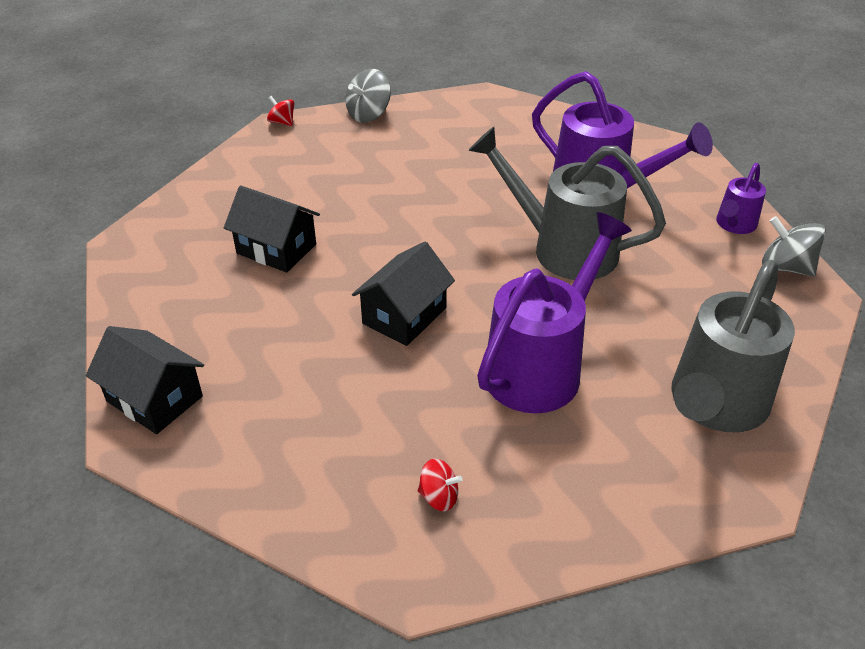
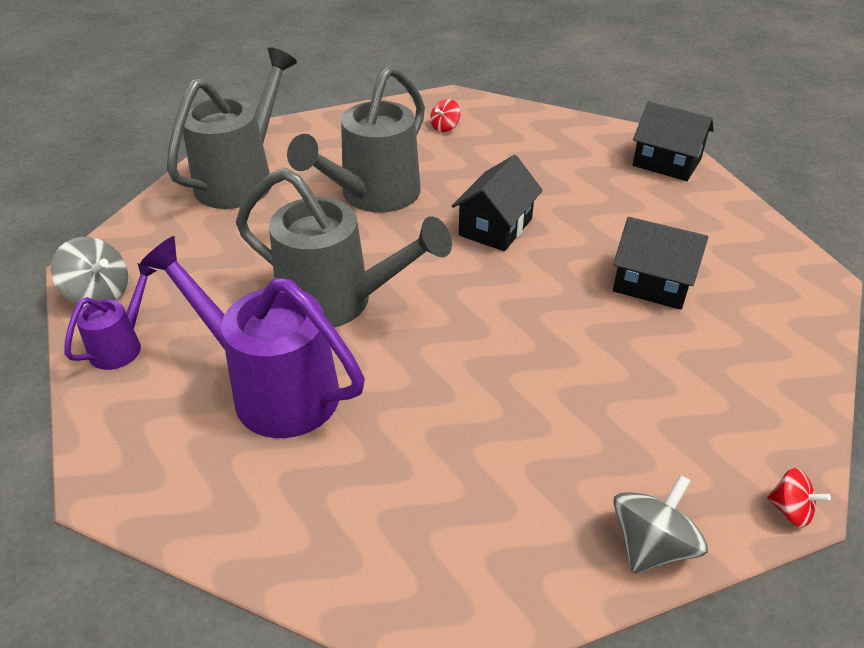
camera: 175 degrees right, 0 degrees up
red spinning top [418,459,463,511] -> red spinning top turned 60 degrees counterclockwise [430,99,460,132]
purple watering can [477,212,632,413] -> grey watering can [287,65,425,213]

